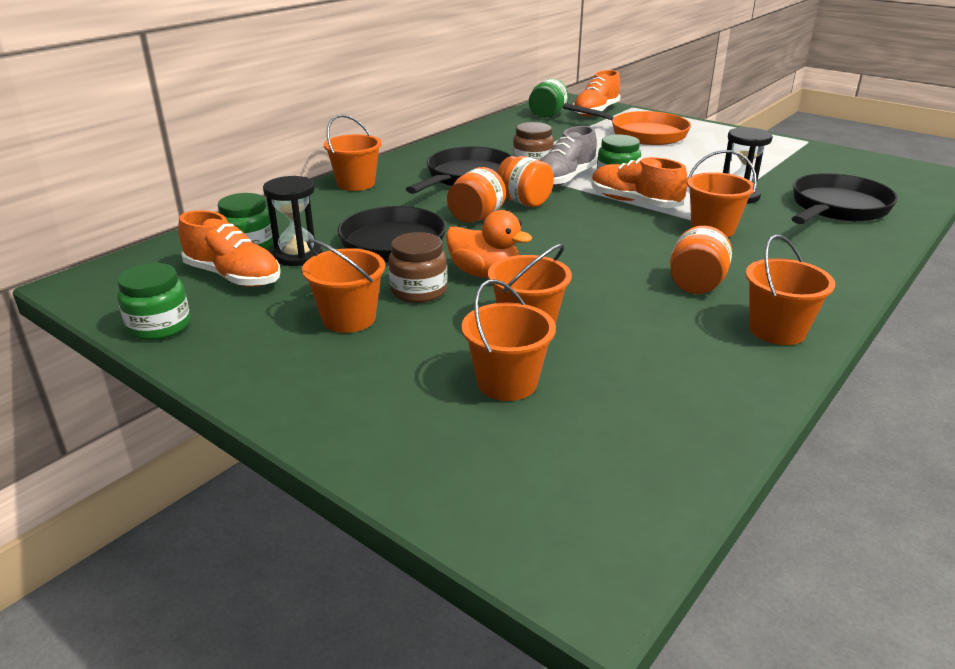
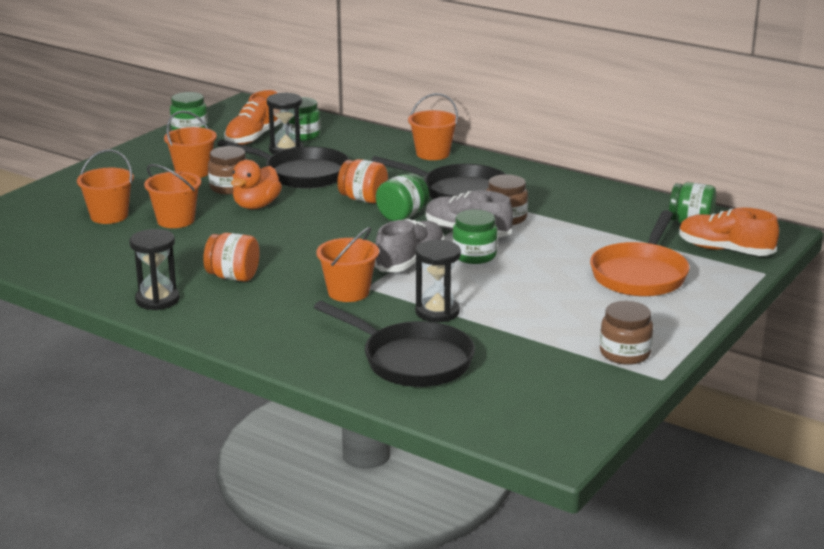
camera: 85 degrees right, 5 degrees down
orange jar [497,156,554,207] -> green jar [376,173,429,221]
orange shoe [591,157,688,208] -> grey shoe [374,219,445,272]
orange bucket [746,234,835,345] -> black hourglass [129,229,180,310]
none -> brown jar [600,301,653,365]

